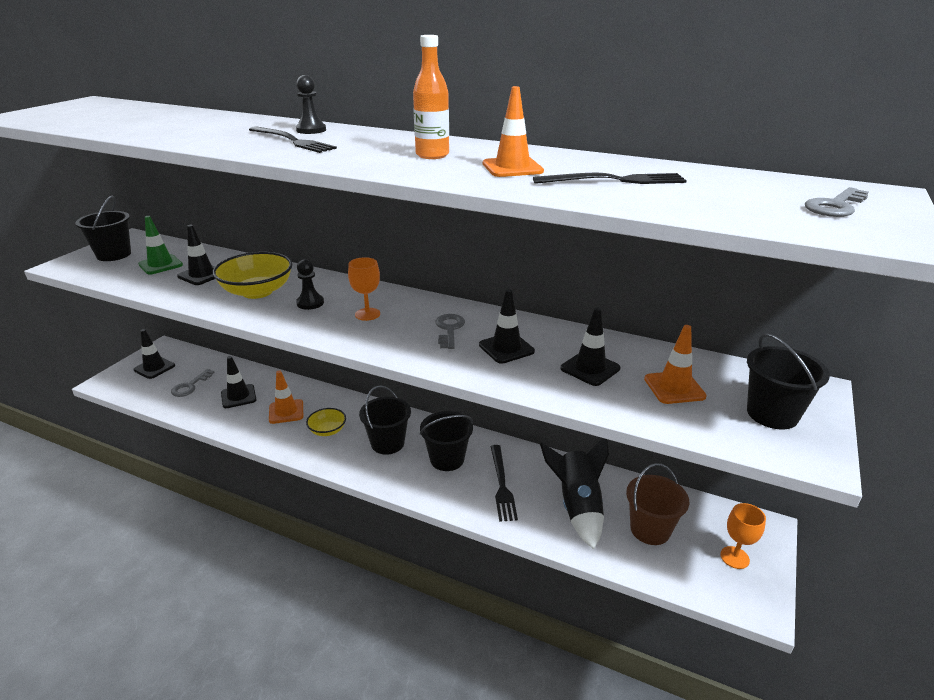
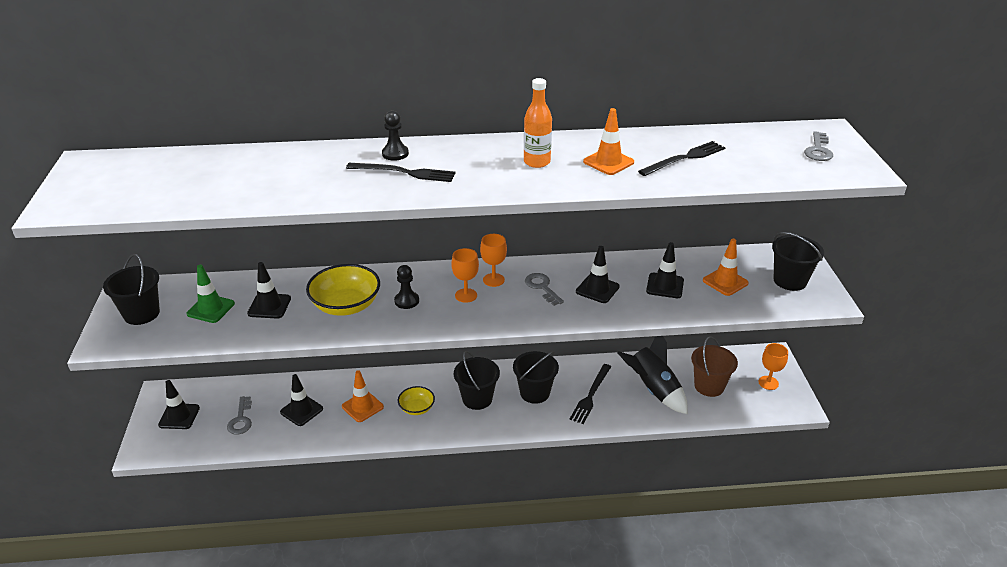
camera: 30 degrees left, 5 degrees up
black fork [490,445,518,522] -> black fork turned 60 degrees clockwise [569,364,611,424]
none -> orange goblet [480,234,507,287]

